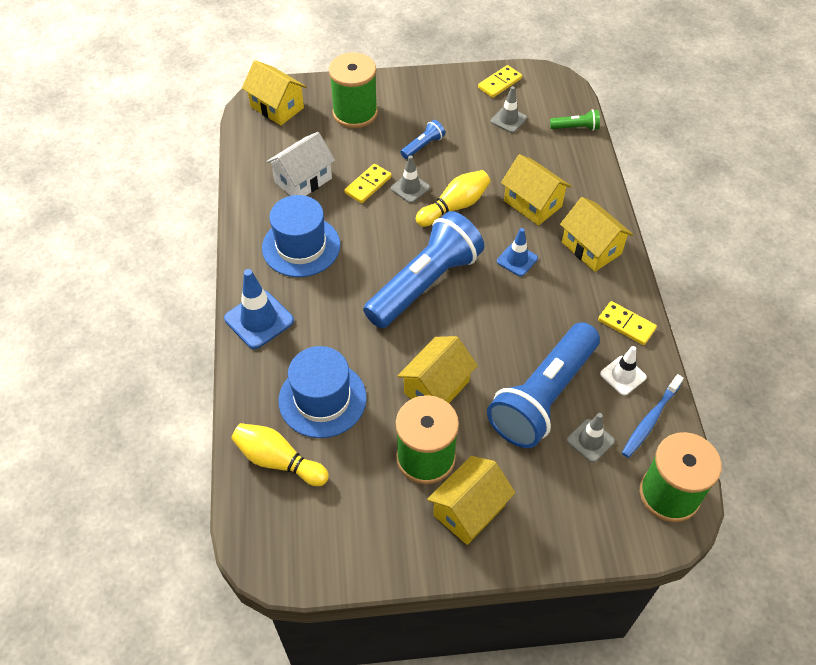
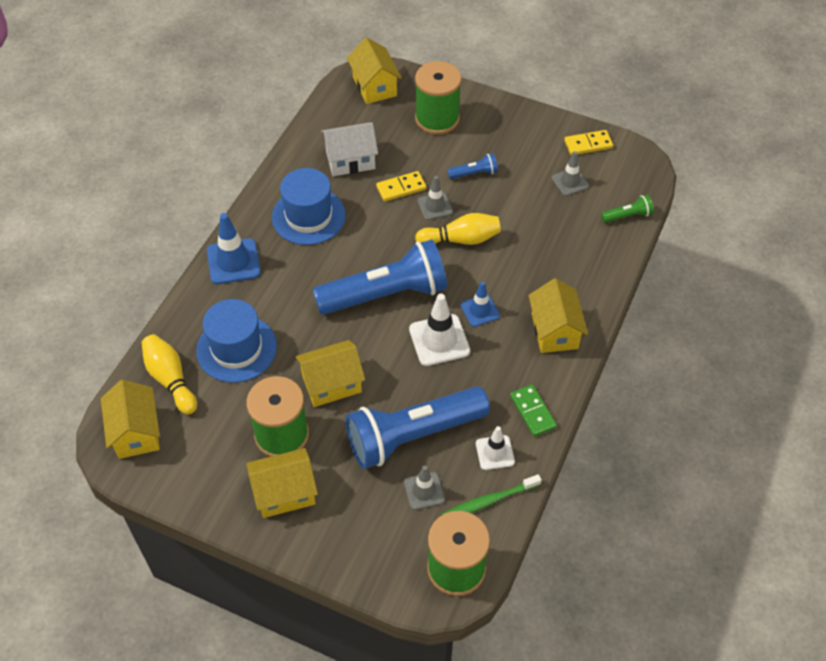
camera: 30 degrees right, 0 degrees up
yellow house [501,154,571,226] -> yellow house moved to [101,380,160,459]
green flashlight [550,109,600,131] -> green flashlight turned 45 degrees counterclockwise [601,195,654,223]
yellow domino [598,301,657,345] -> green domino [510,385,557,437]
blue toothbrush [622,374,684,458] -> green toothbrush [442,474,542,515]
none -> white traffic cone [409,294,470,366]

